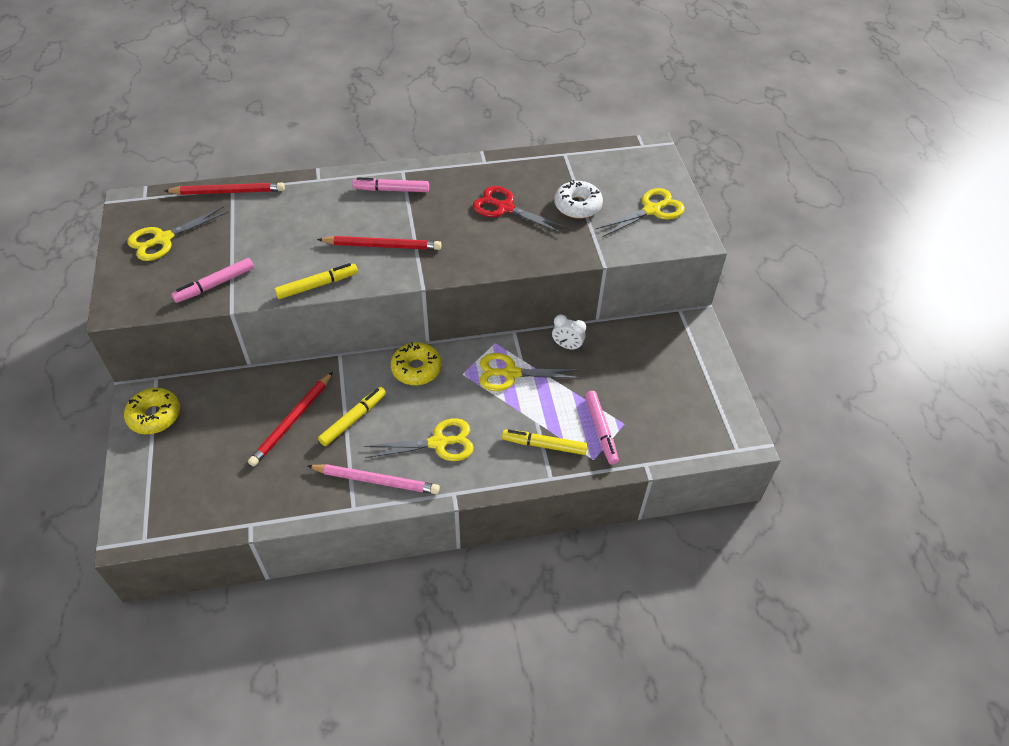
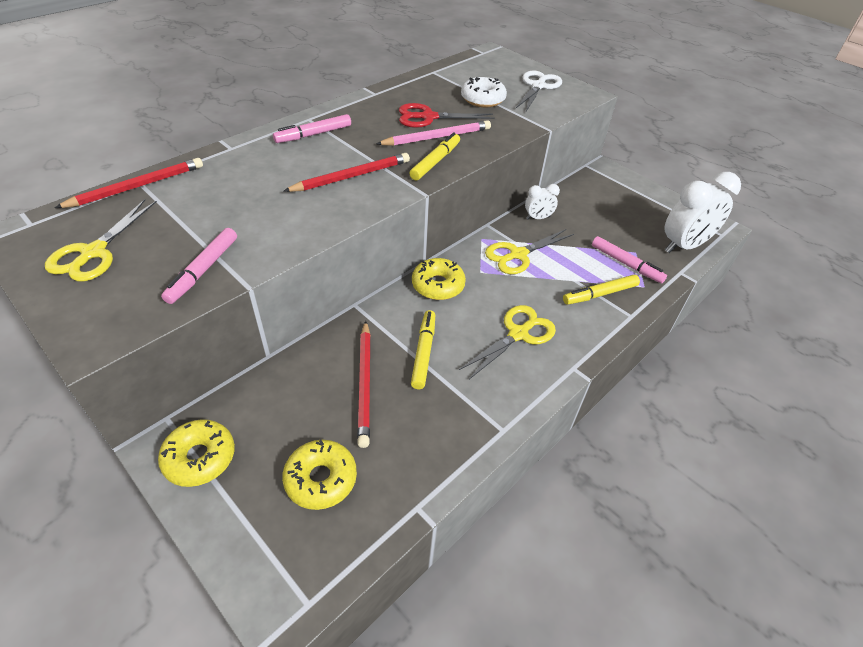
camera: 35 degrees left, 5 degrees down
yellow marker [275,263,358,299] -> yellow marker moved to [409,132,460,181]
pink pencil [308,464,440,494] -> pink pencil moved to [376,120,491,146]
yellow scissors [595,188,685,237] -> white scissors [516,70,562,111]
none -> yellow donut [282,440,357,510]
none -> white clock [664,172,741,253]

